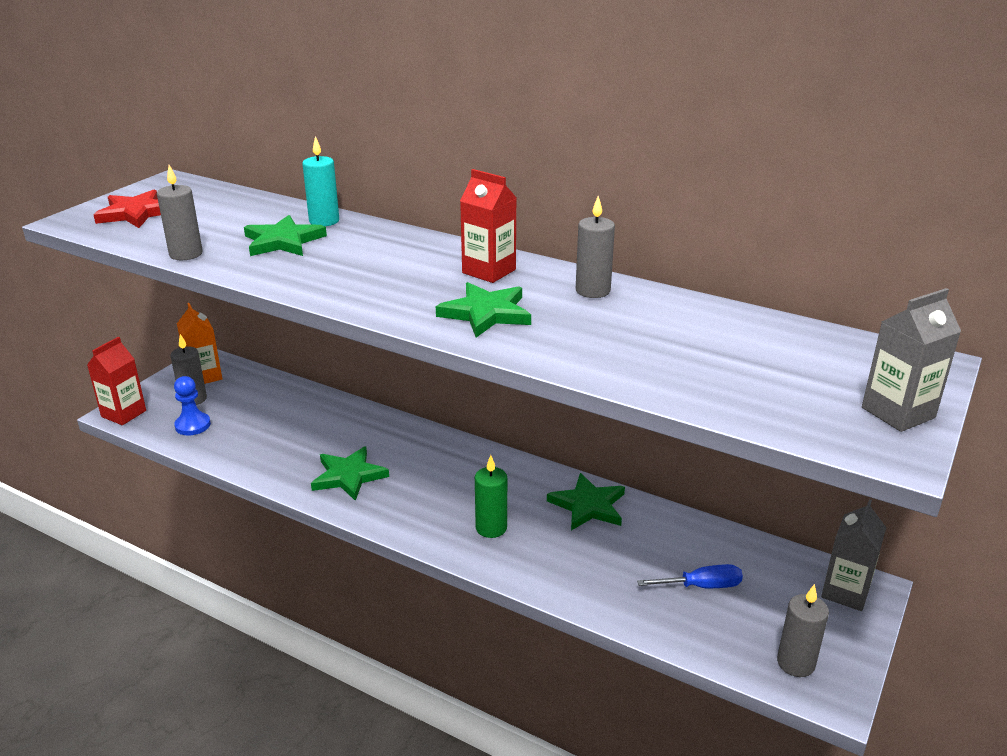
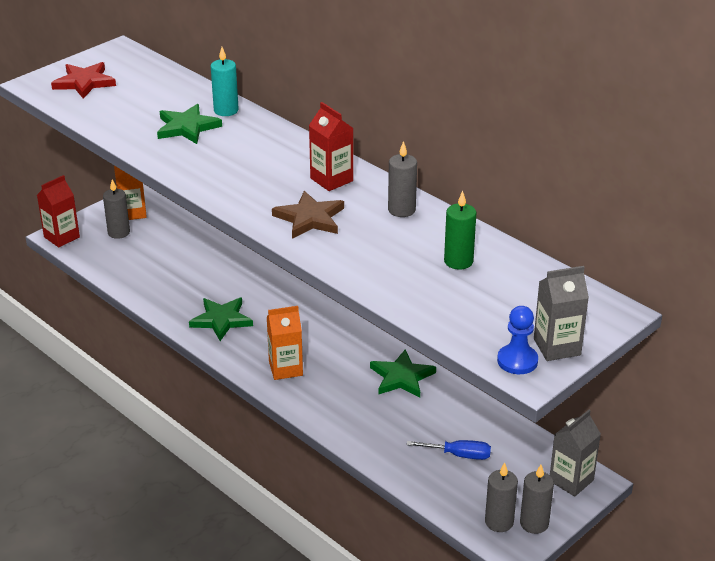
camera: 15 degrees right, 5 degrees up
grey candle [157,165,203,260] -> grey candle moved to [520,465,554,534]
blue pawn [174,376,211,436] -> blue pawn moved to [497,306,538,374]
green star [436,282,531,337] -> brown star [272,191,344,239]
green candle [475,455,507,538] -> green candle moved to [444,191,477,270]
none -> orange carton [267,306,303,380]

